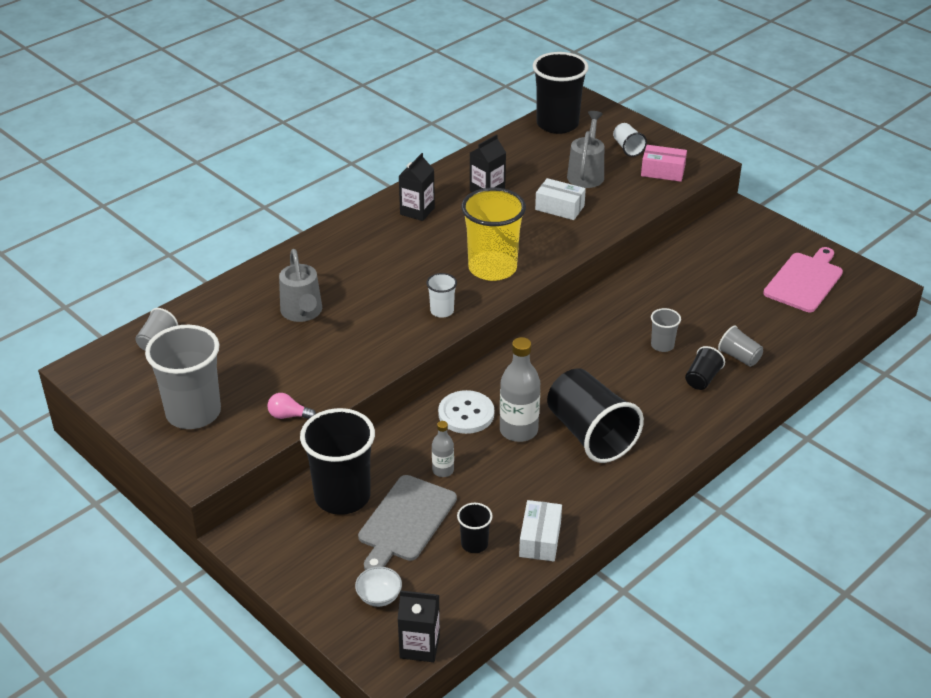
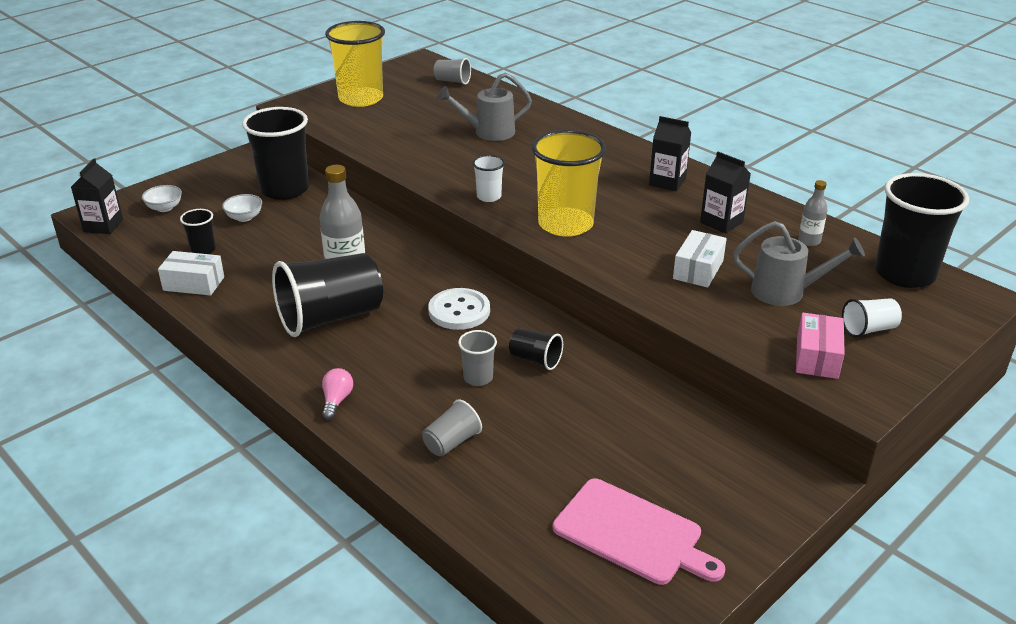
camera: 90 degrees right, 5 degrees down
grey cup [145,325,221,429] -> yellow cup [325,21,385,107]
pink light bulb [267,393,316,419] -> pink light bulb moved to [322,368,353,420]
grey cutting board [358,475,457,570] -> white bowl [222,194,262,222]
grey bottle [432,421,454,477] -> grey bottle moved to [798,180,828,246]
white button [438,390,494,434] -> white button moved to [428,288,490,330]
black cup [685,346,725,390] -> black cup moved to [509,328,563,370]

